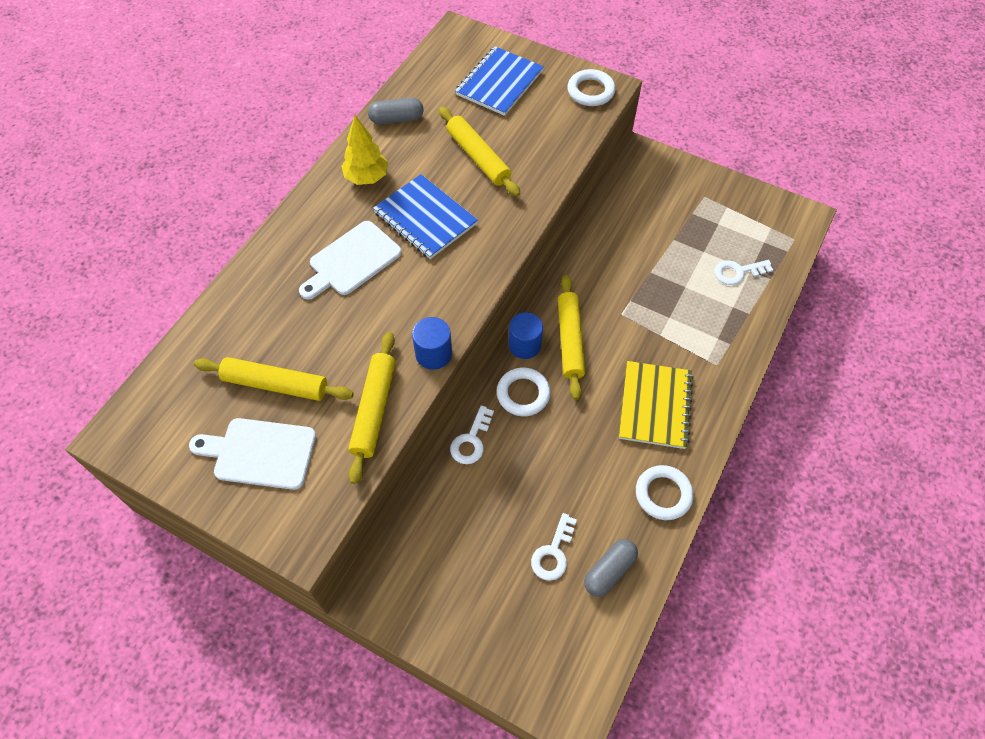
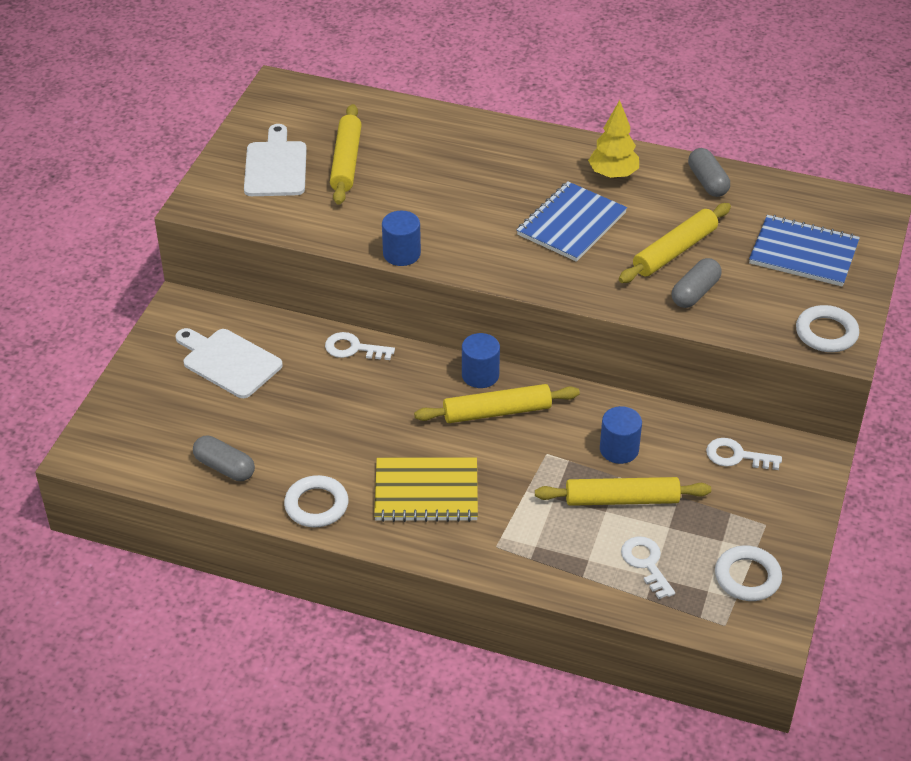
camera: 80 degrees right, 15 degrees down
white cutting board [299,221,402,300] -> white cutting board moved to [175,328,283,398]
yellow rolling pin [348,332,396,484] -> yellow rolling pin moved to [535,477,711,506]
white ring [497,368,550,416] -> white ring moved to [715,545,782,601]
white key [531,513,577,581] -> white key moved to [706,438,782,470]
none -> blue cylinder [600,406,642,464]
none -> grey capsule [672,258,722,308]

